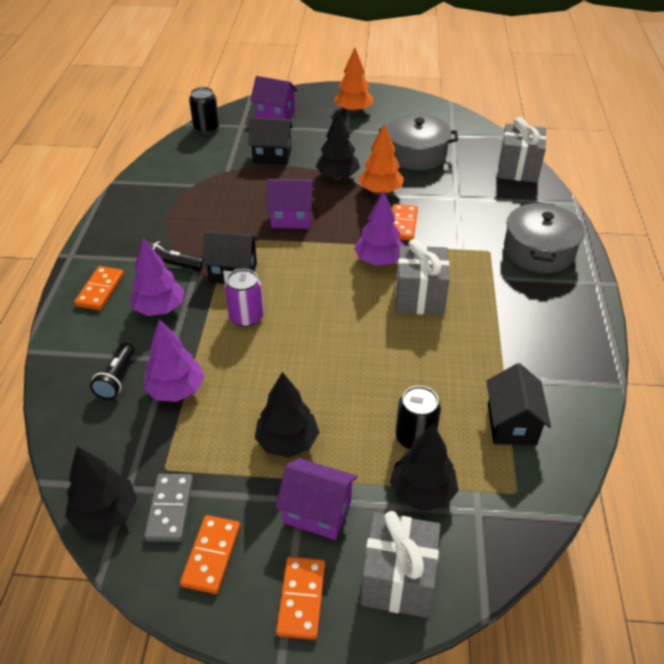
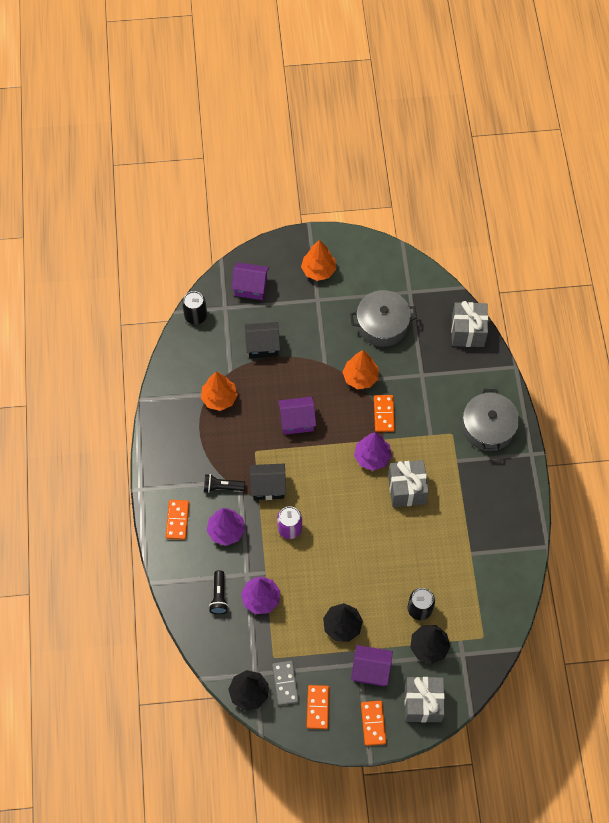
camera: 10 degrees left, 20 degrees up
black tree [315,109,360,180] -> none
black house [486,363,551,445] -> none
none -> orange tree [201,372,238,411]

